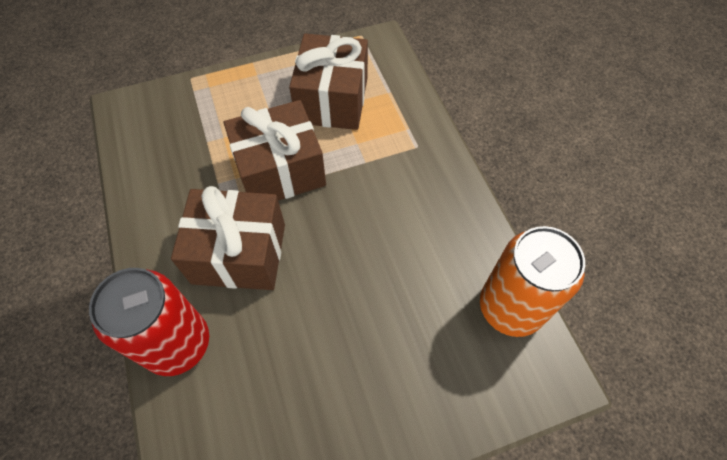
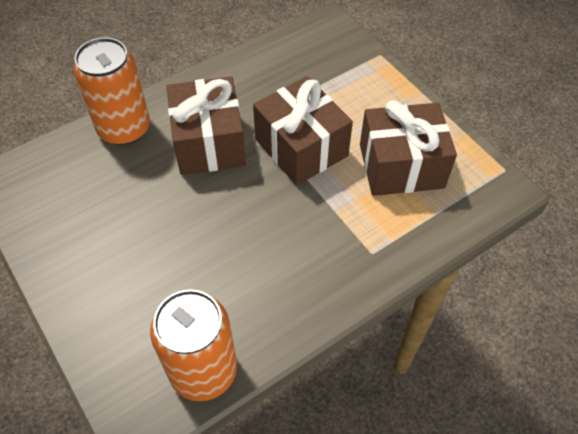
camera: 75 degrees right, 5 degrees down
red can [89,268,209,376] -> orange can [74,37,150,145]

